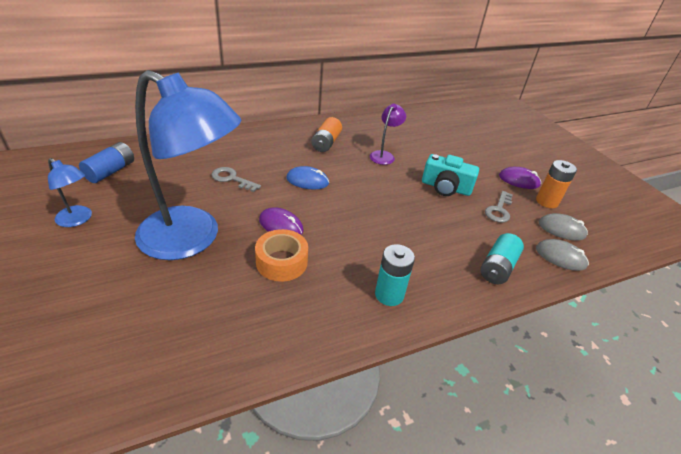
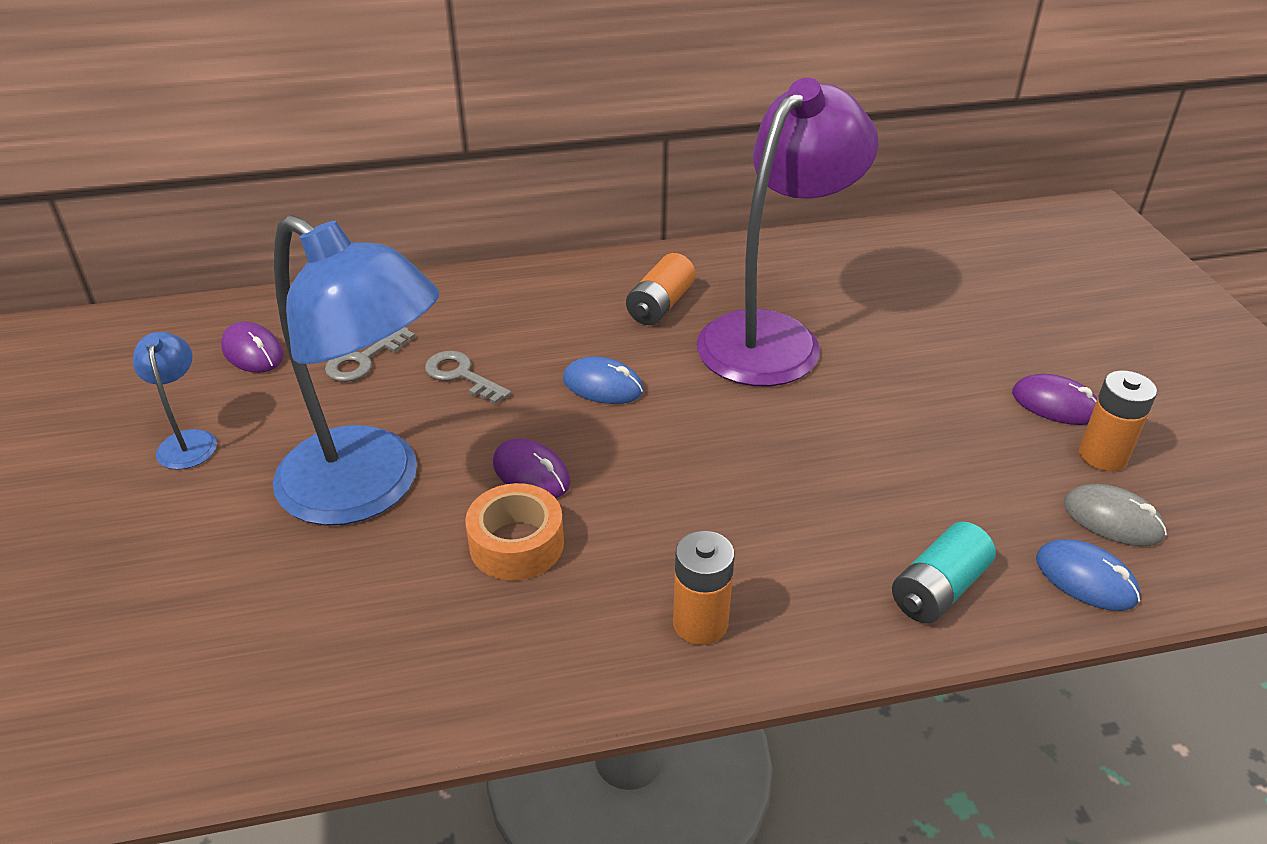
camera: 15 degrees right, 0 degrees up
blue lamp [48,158,92,227] -> blue lamp turned 150 degrees counterclockwise [133,332,217,470]
blue battery [79,142,134,183] -> purple mouse [221,321,284,373]
purple lamp [370,104,406,165] -> purple lamp [697,78,879,386], size x2.35
turquoise battery [375,244,415,306] -> orange battery [673,531,735,645]
turquoise camera [422,154,479,196] -> none
grey key [485,191,513,223] -> grey key moved to [325,327,415,382]
grey mouse [536,239,589,271] -> blue mouse [1036,539,1140,611]

